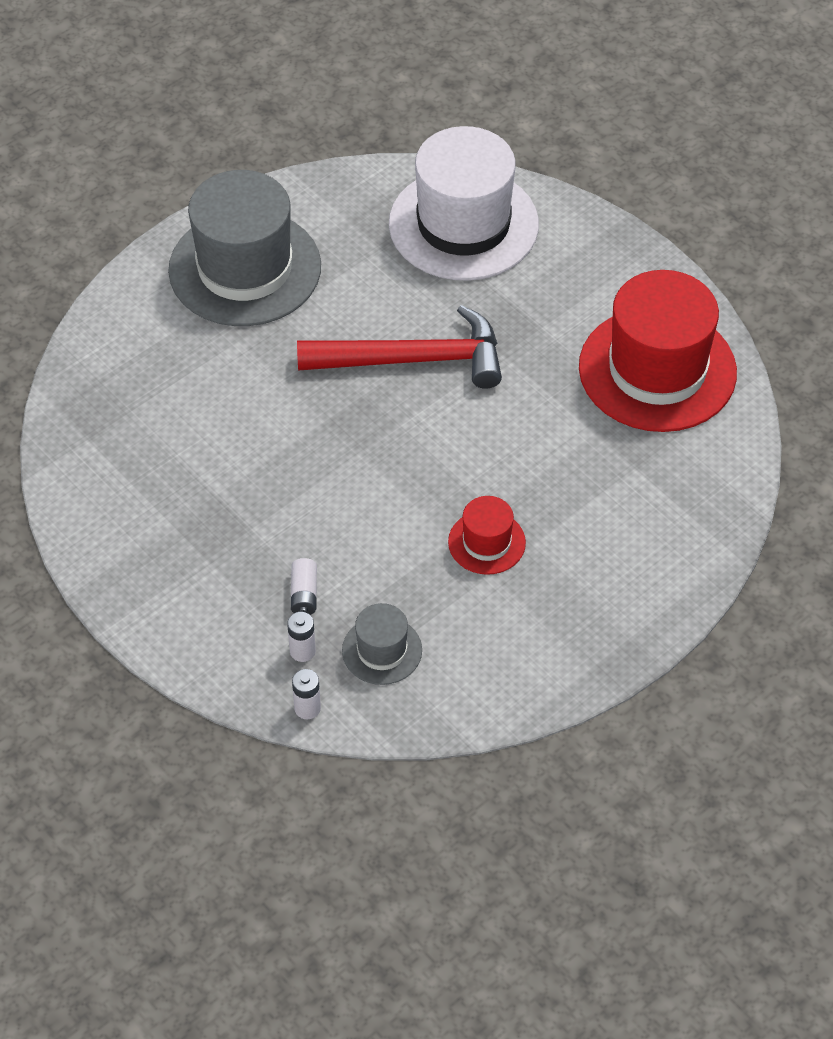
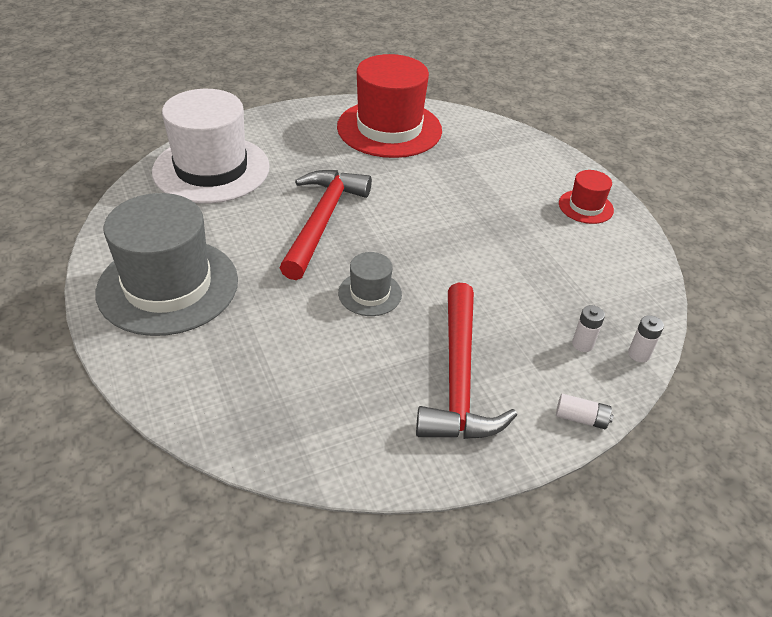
camera: 75 degrees left, 10 degrees down
white battery [291,558,317,615] -> white battery moved to [556,394,613,429]
grey hat [342,603,422,685] -> grey hat moved to [338,252,402,316]
red hat [448,496,526,575] -> red hat moved to [559,170,614,224]
none -> red hammer [416,282,517,439]

